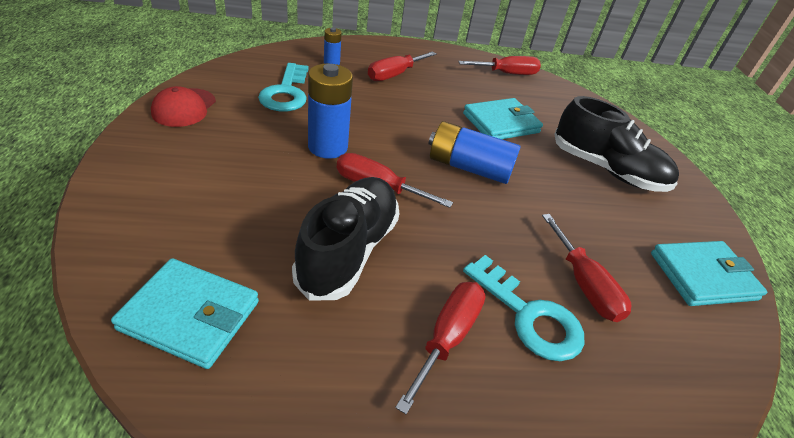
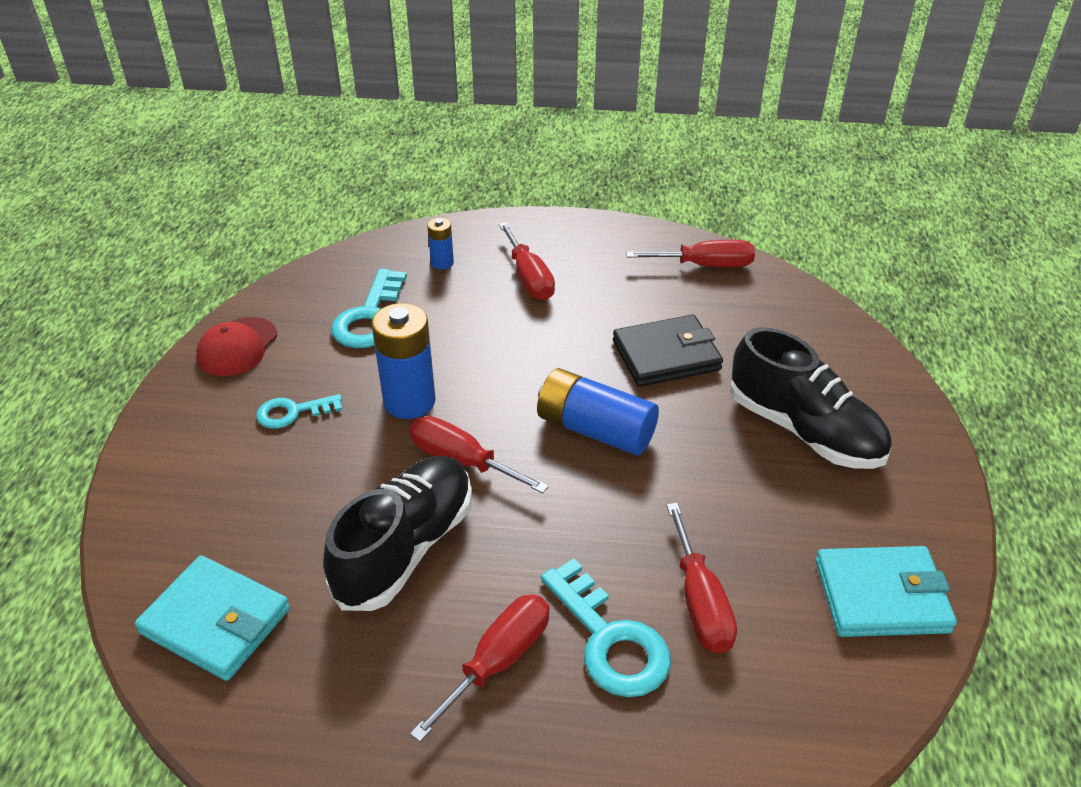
camera: 15 degrees right, 0 degrees up
red screwdriver [368,51,436,81] -> red screwdriver turned 75 degrees counterclockwise [499,222,555,300]
turquoise wallet [463,98,543,139] -> black wallet [613,315,723,387]
none -> turquoise key [256,394,342,429]

